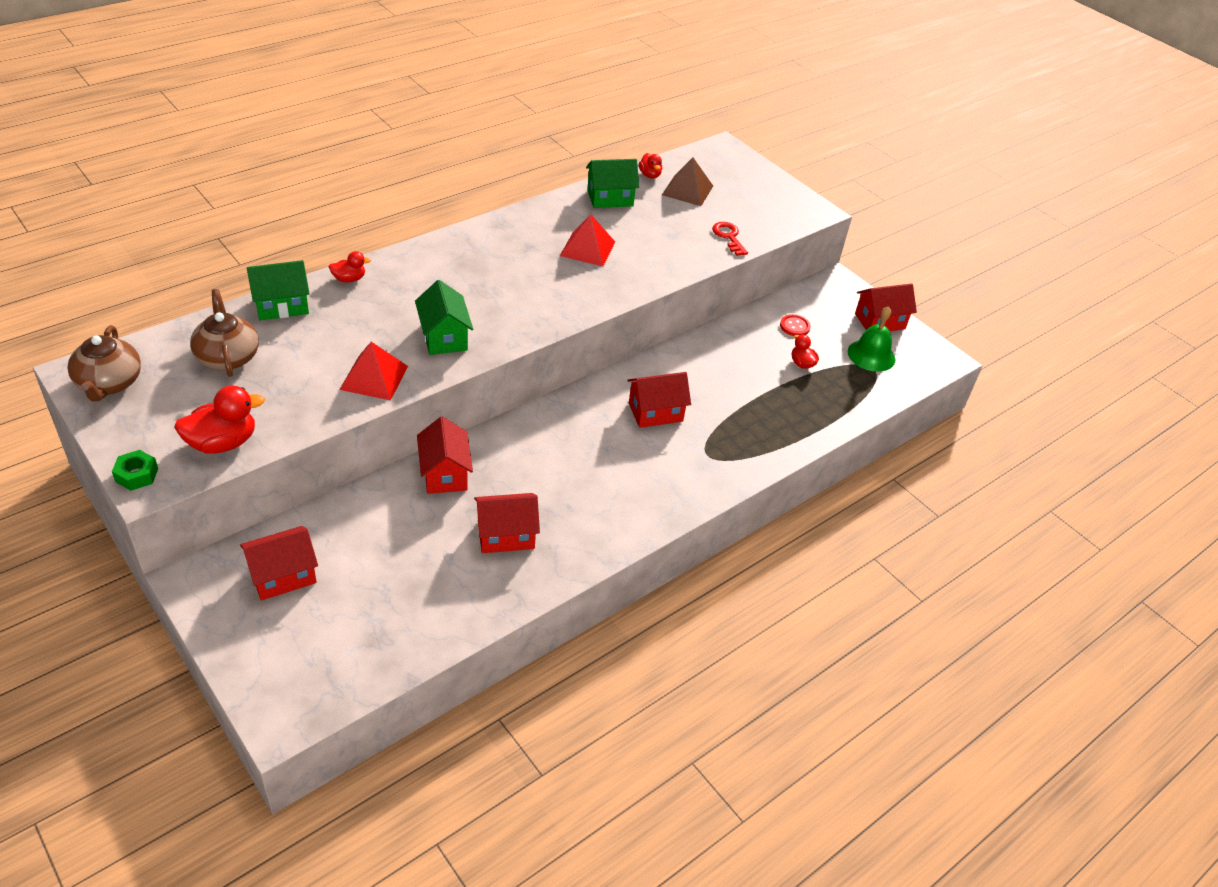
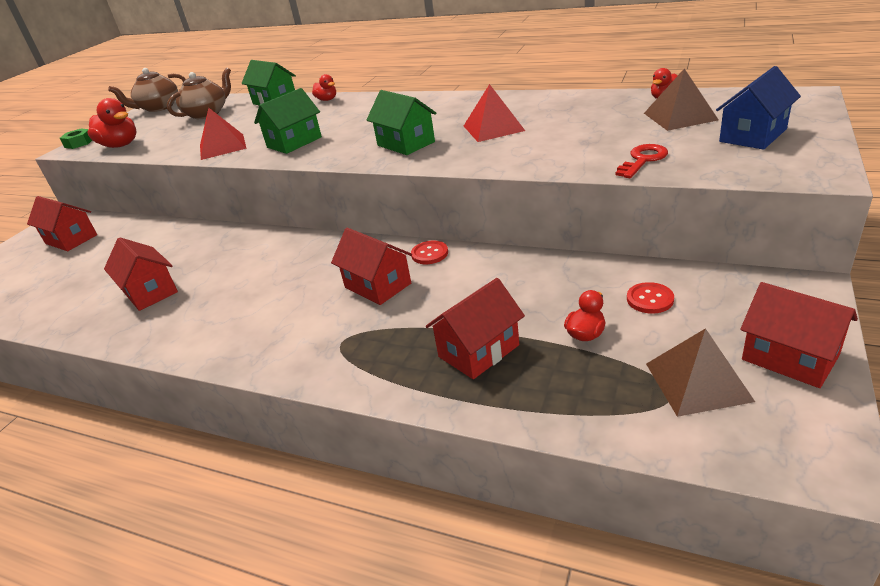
camera: 70 degrees right, 10 degrees down
red house [417,416,473,494] -> red house moved to [426,278,525,379]
green house [586,159,639,208] -> green house moved to [367,90,437,155]
green bell [848,306,895,372] -> brown pyramid [646,328,755,417]
none -> red button [411,241,448,264]
none -> blue house [716,66,801,150]

